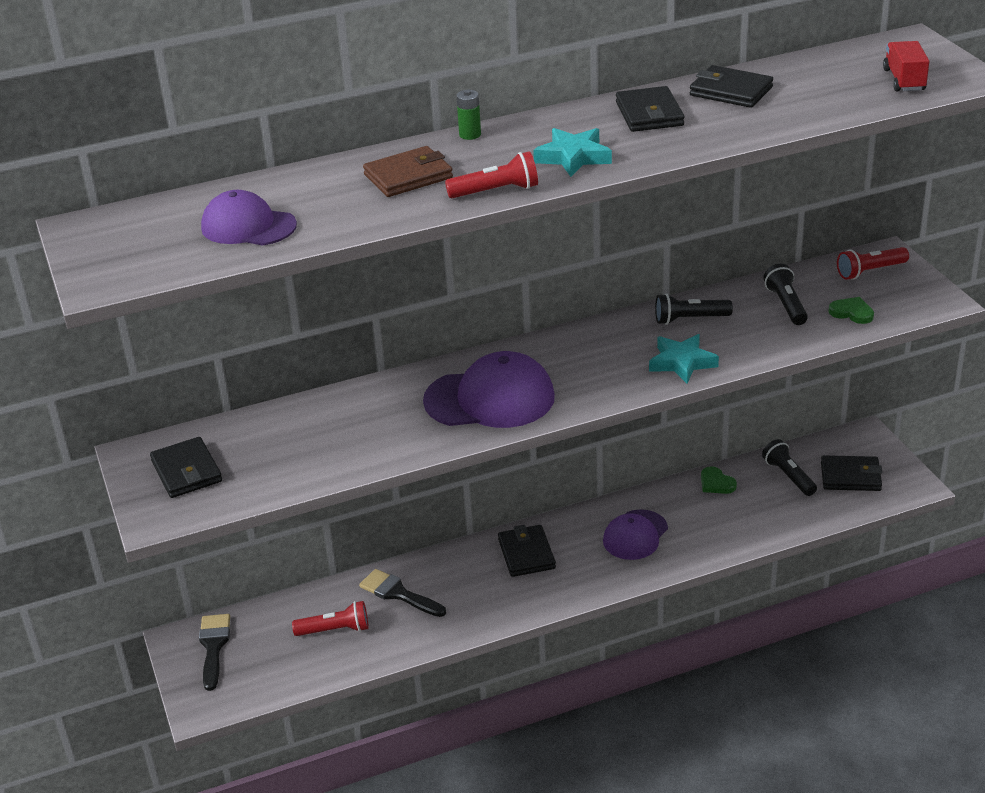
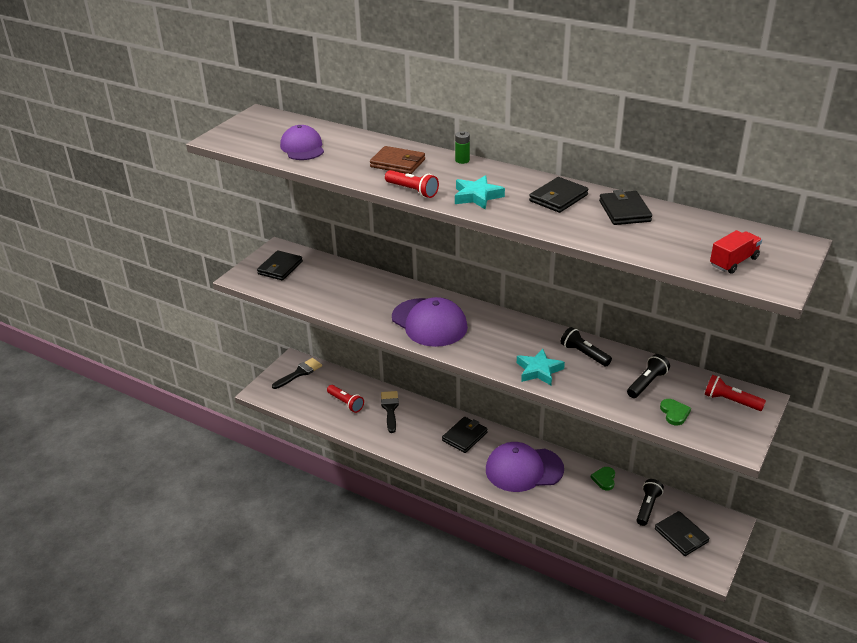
camera: 50 degrees right, 0 degrees up
purple cap [603,509,668,560] -> purple cap [486,442,564,492], size x1.54

